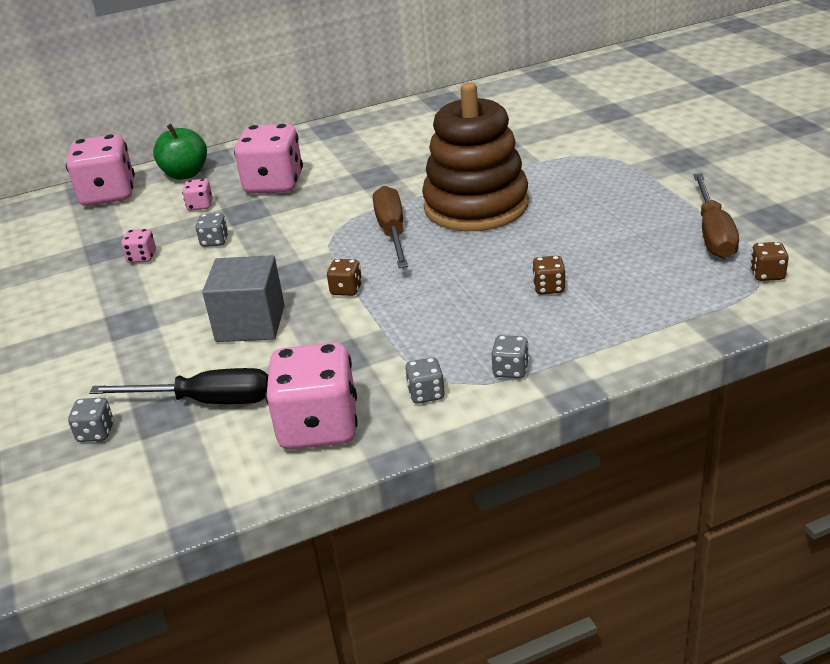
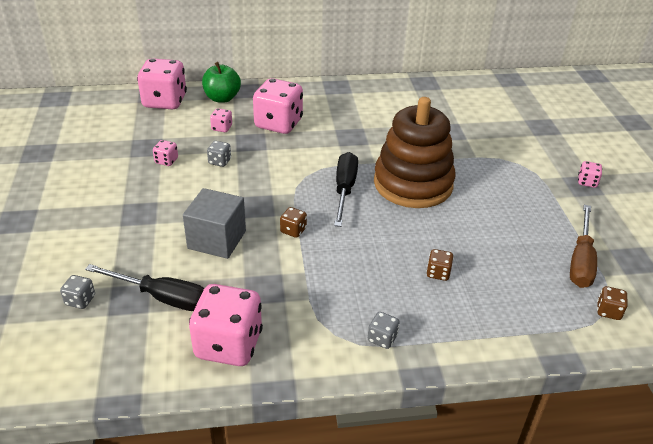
camera: 10 degrees right, 5 degrees up
brown screwdriver [373,186,408,268] -> black screwdriver [334,152,358,227]
grey dice [405,357,445,404] -> none
none -> pink dice [578,161,602,188]

